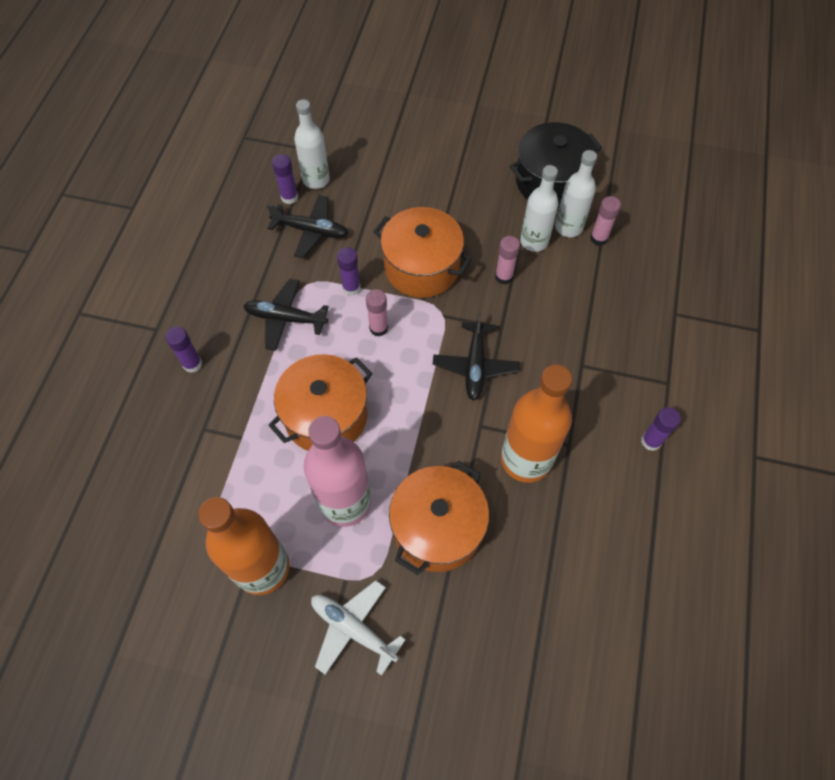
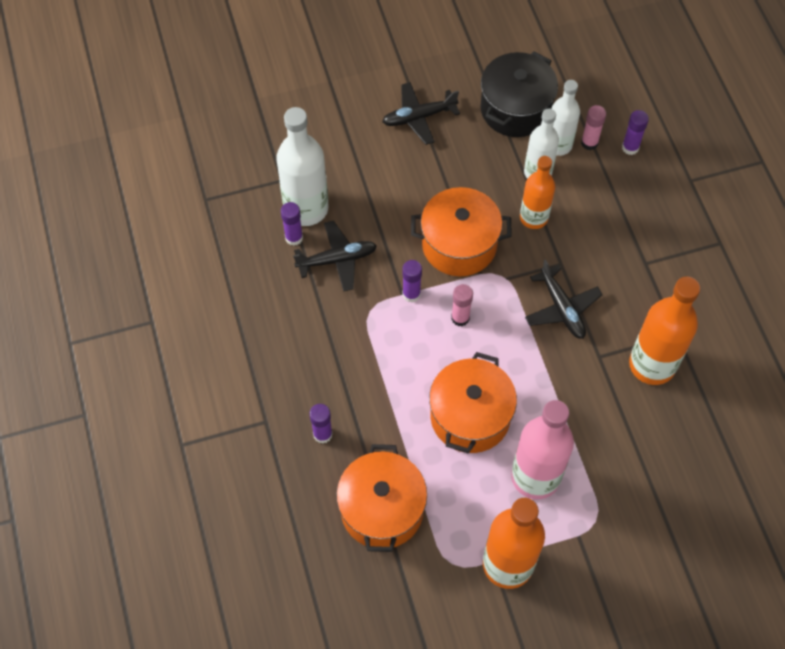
camera: 30 degrees left, 0 degrees up
black plane [244,279,329,351] -> black plane moved to [382,82,460,145]
white bottle [294,99,330,189] -> white bottle [276,107,328,226], size x1.56
white plane [311,580,406,676] -> none
orange pot [389,460,489,575] -> orange pot moved to [336,444,427,552]
pink glue stick [495,236,520,284] -> orange bottle [520,156,555,229]
purple glue stick [641,407,681,451] -> purple glue stick moved to [622,110,649,155]

